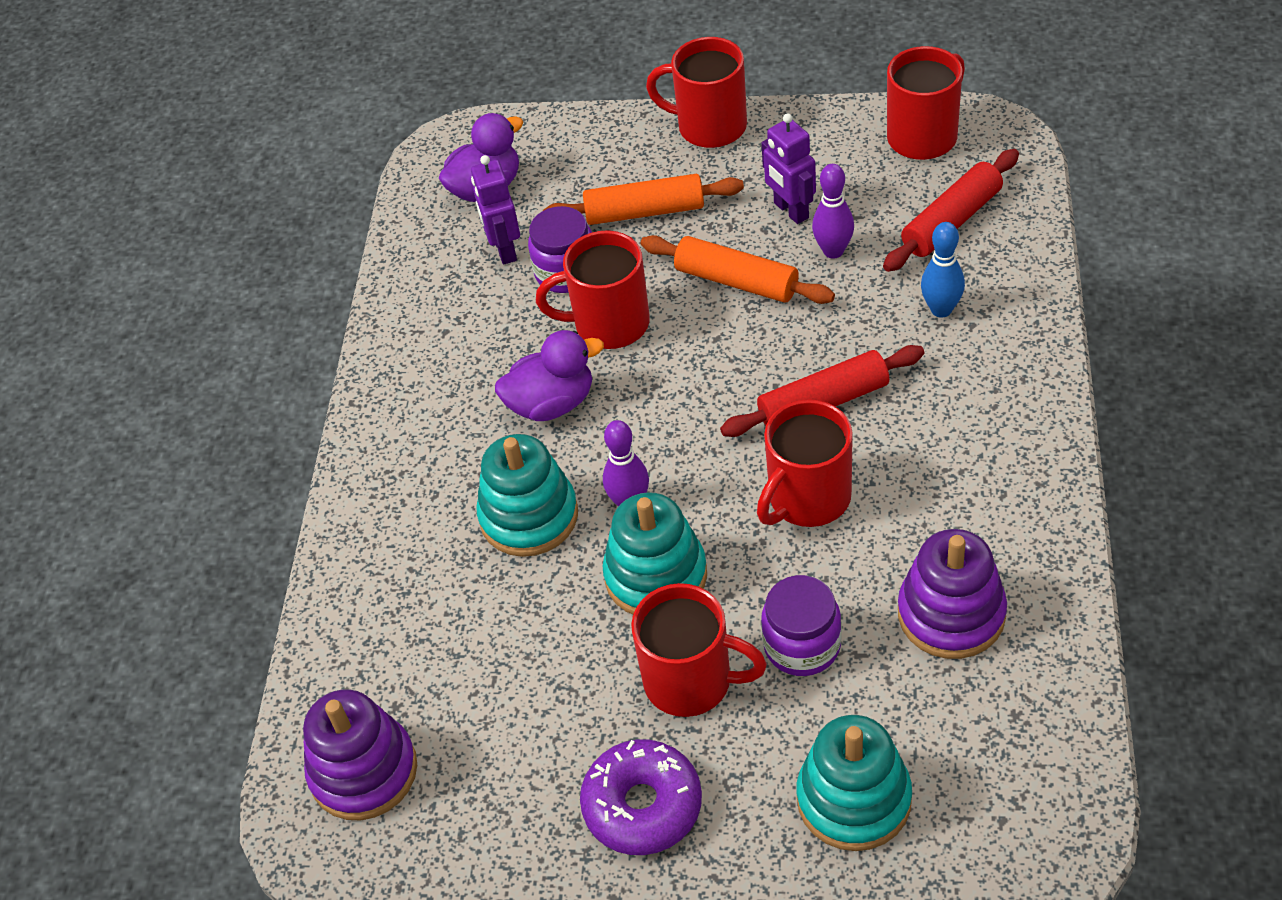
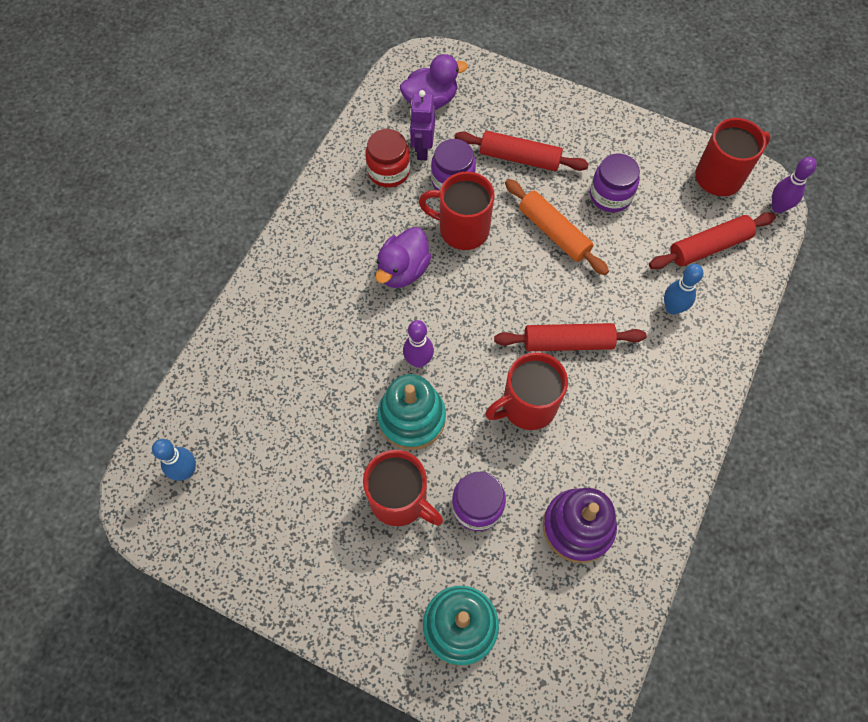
camera: 15 degrees right, 15 degrees up
purple stacking toy [303,689,417,820] -> blue bowling pin [152,439,196,481]
turquoise stacking toy [476,434,578,557] -> none
purple duck [495,330,604,421] -> purple duck turned 120 degrees clockwise [375,227,432,288]
orange rolling pin [543,174,744,225] -> red rolling pin [455,131,589,171]
purple donut [580,739,702,855] -> none
red mug [646,37,747,148] -> none
purple robot [761,113,816,224] -> purple jar [590,154,640,212]
purple bowling pin [812,164,854,259] -> purple bowling pin moved to [772,157,817,213]
none -> red jar [365,129,410,187]

